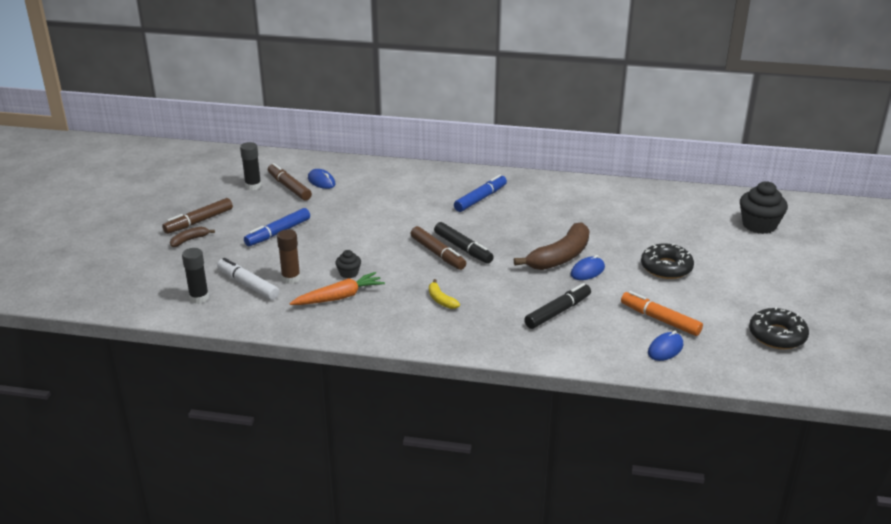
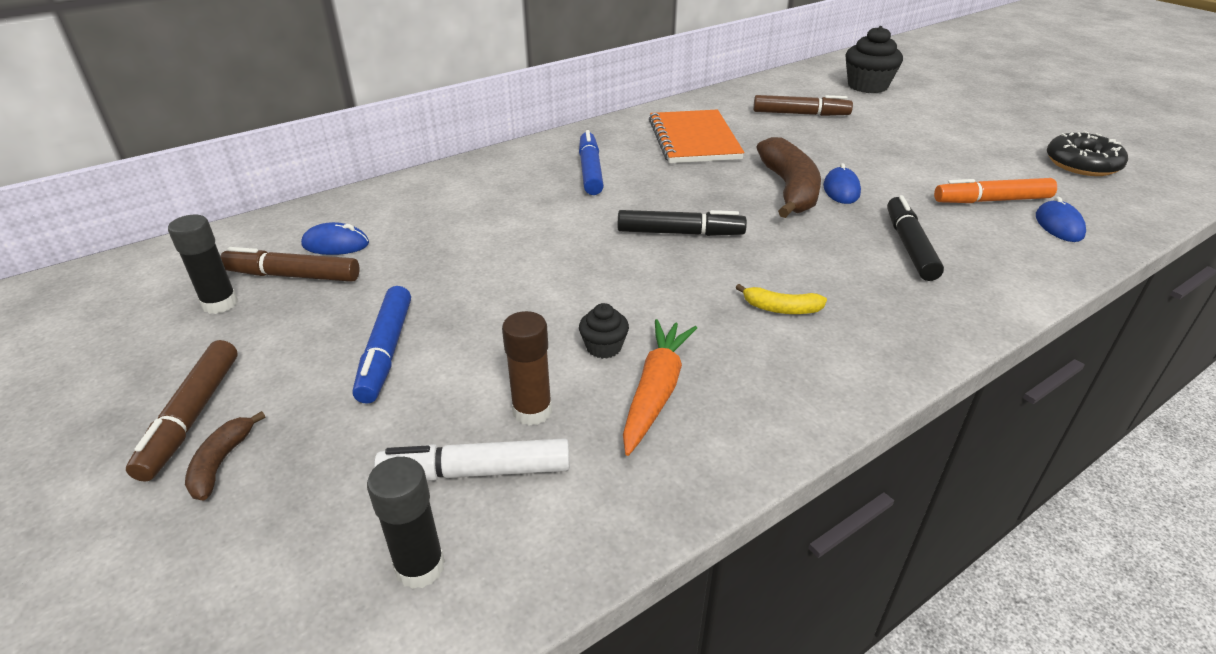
camera: 45 degrees left, 5 degrees up
brown marker [410,226,466,270] -> brown marker moved to [753,95,853,116]
black donut [641,243,694,279] -> none
none -> orange notebook [649,109,744,163]

